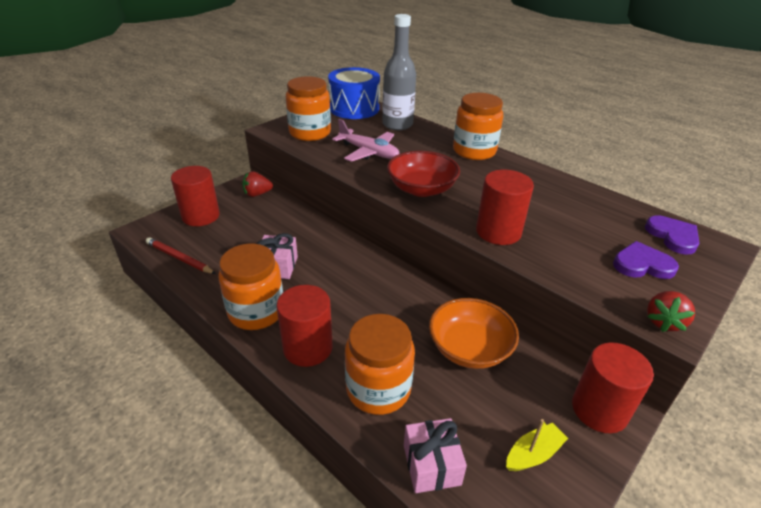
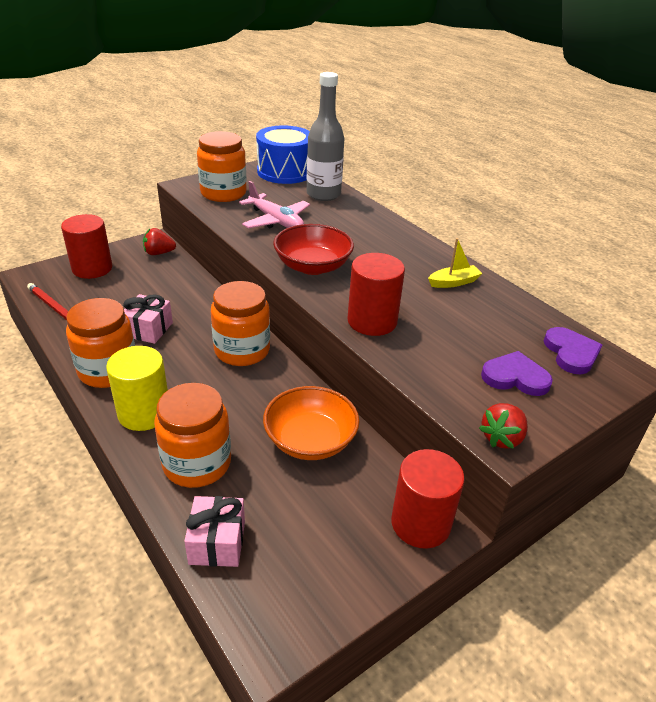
camera: 10 degrees right, 0 degrees up
red cylinder [276,285,333,367] -> yellow cylinder [106,346,168,431]
orange jar [453,93,503,160] -> orange jar moved to [211,281,270,366]
yellow boat [506,419,568,471] -> yellow boat moved to [428,238,482,288]

